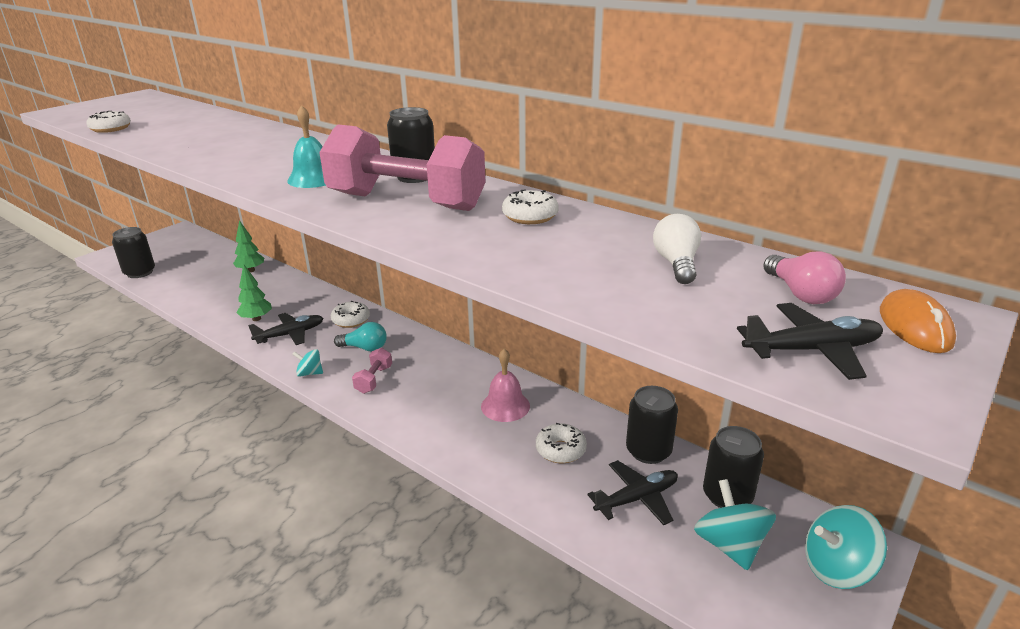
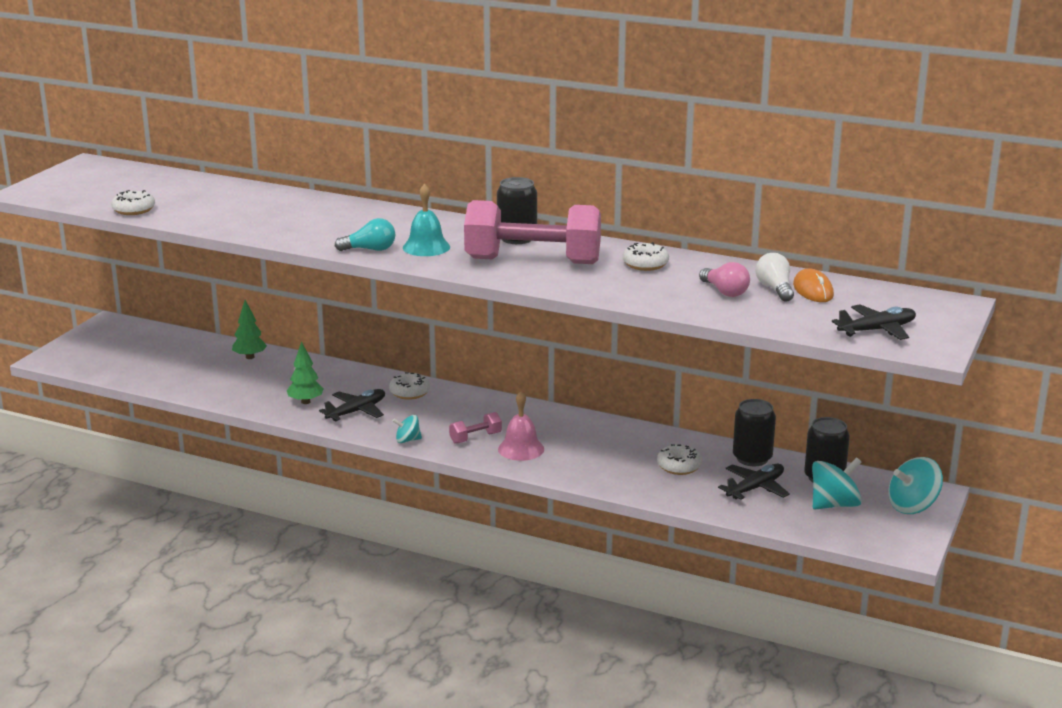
camera: 15 degrees left, 5 degrees down
black can [112,227,155,278] -> none
turquoise light bulb [334,322,387,351] -> turquoise light bulb moved to [335,218,395,251]
pink dumbbell [352,348,392,394] -> pink dumbbell turned 60 degrees clockwise [449,412,502,444]
pink bell [481,349,530,422] -> pink bell moved to [498,391,544,461]
turquoise spinning top [694,479,776,570] -> turquoise spinning top turned 90 degrees clockwise [812,457,862,510]
pink light bulb [763,251,846,304] -> pink light bulb moved to [699,262,750,297]
orange mouse [880,289,956,353] -> orange mouse moved to [793,268,834,302]

